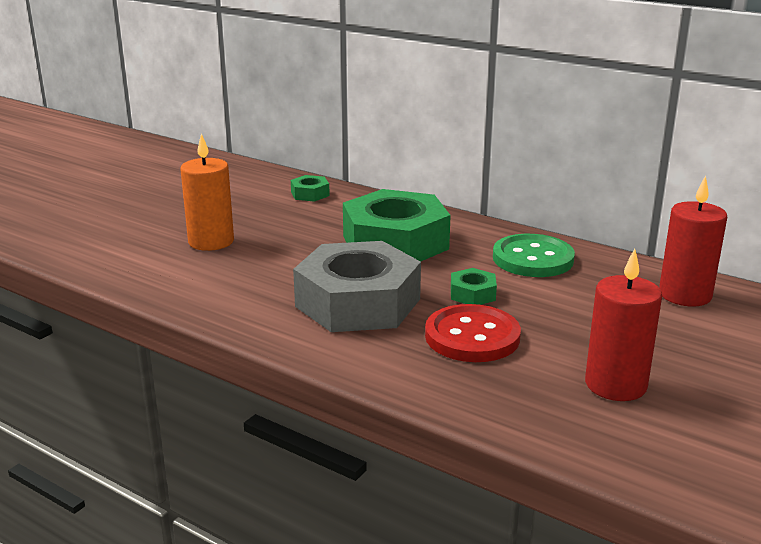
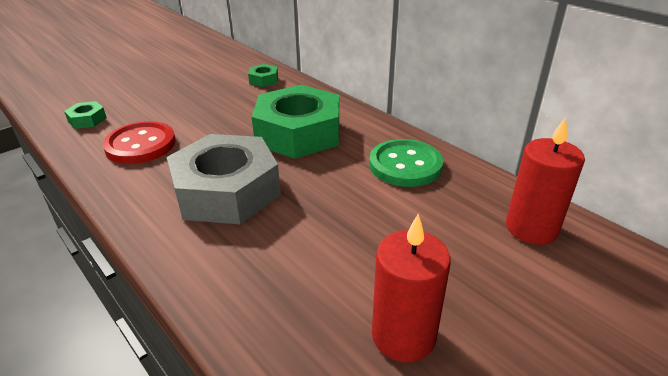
camera: 15 degrees right, 10 degrees up
orange candle [181,133,234,251] -> none
red button [425,304,521,362] -> red button moved to [103,121,176,164]
green nut [451,268,497,305] -> green nut moved to [64,101,107,129]

